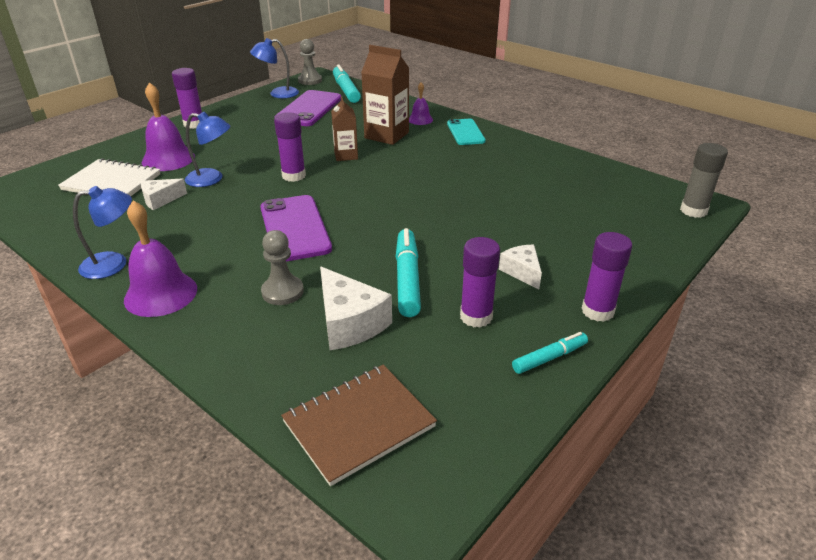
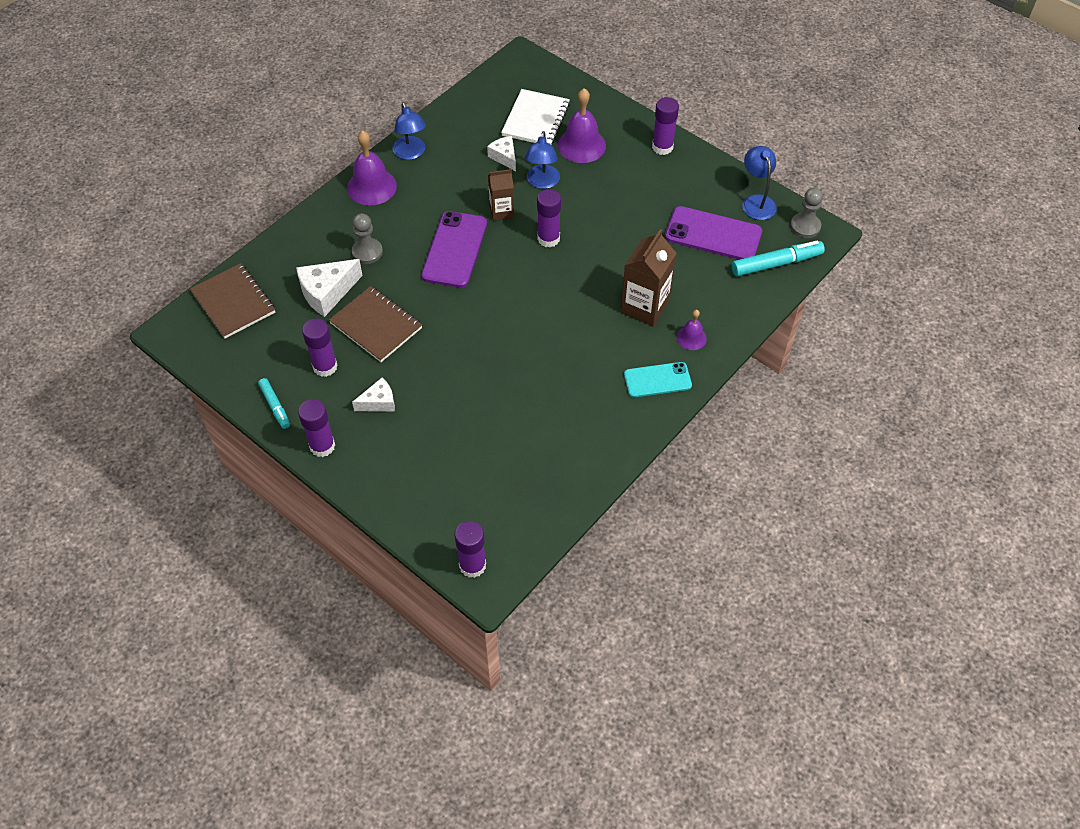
camera: 90 degrees right, 20 degrees up
purple phone [260,195,332,262] -> purple phone turned 60 degrees counterclockwise [421,211,487,288]
brown carton [331,97,358,161] -> brown carton moved to [488,169,514,221]
turquoise marker [396,228,421,317] -> brown notebook [329,286,422,362]
grey glue stick [680,143,728,218] -> purple glue stick [455,521,486,578]

